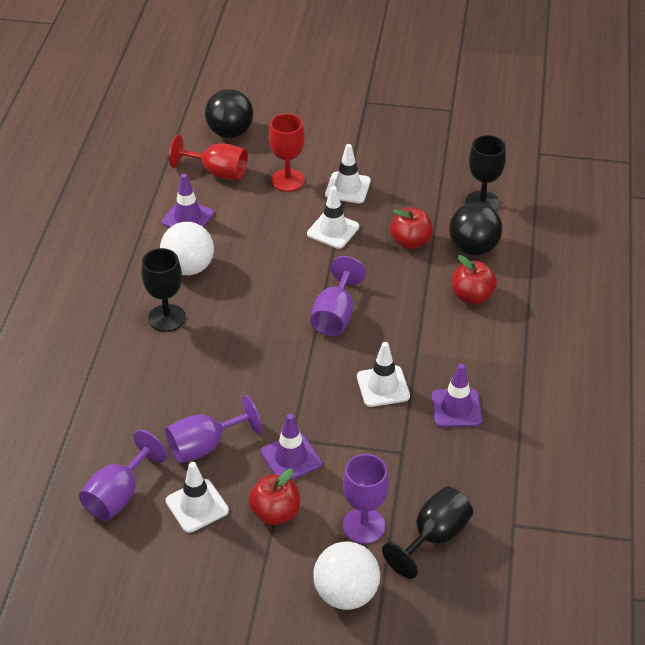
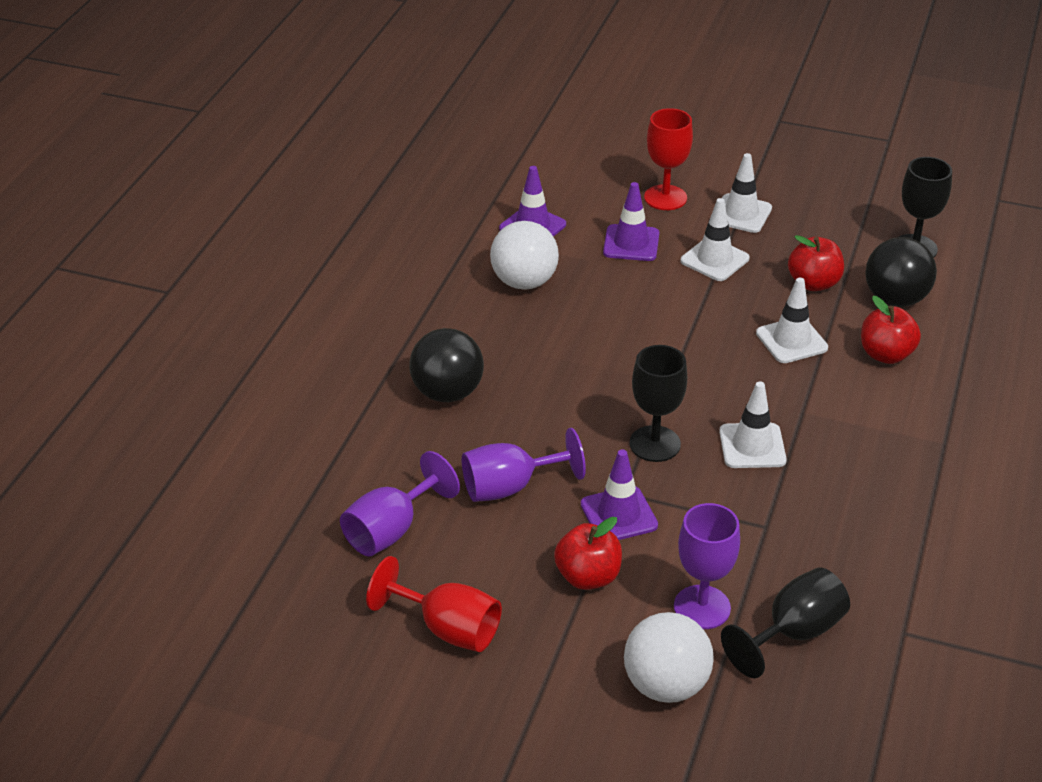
camera: 10 degrees right, 5 degrees down
black goblet [142,248,186,332] -> black goblet moved to [629,345,687,462]
white traffic cone [166,462,229,533] -> white traffic cone moved to [756,278,828,363]
red goblet [169,135,248,180] -> red goblet moved to [366,556,502,652]
black ball [205,89,253,138] -> black ball moved to [409,328,484,402]
purple goblet [310,256,366,336] -> none
purple traffic cone [432,364,482,427] -> purple traffic cone moved to [603,182,659,261]

